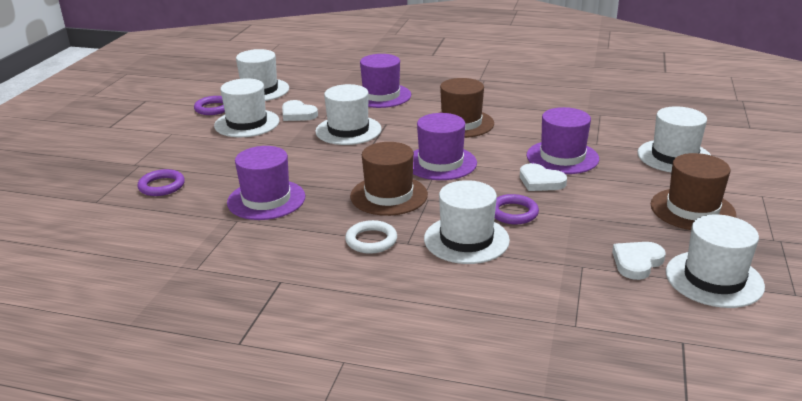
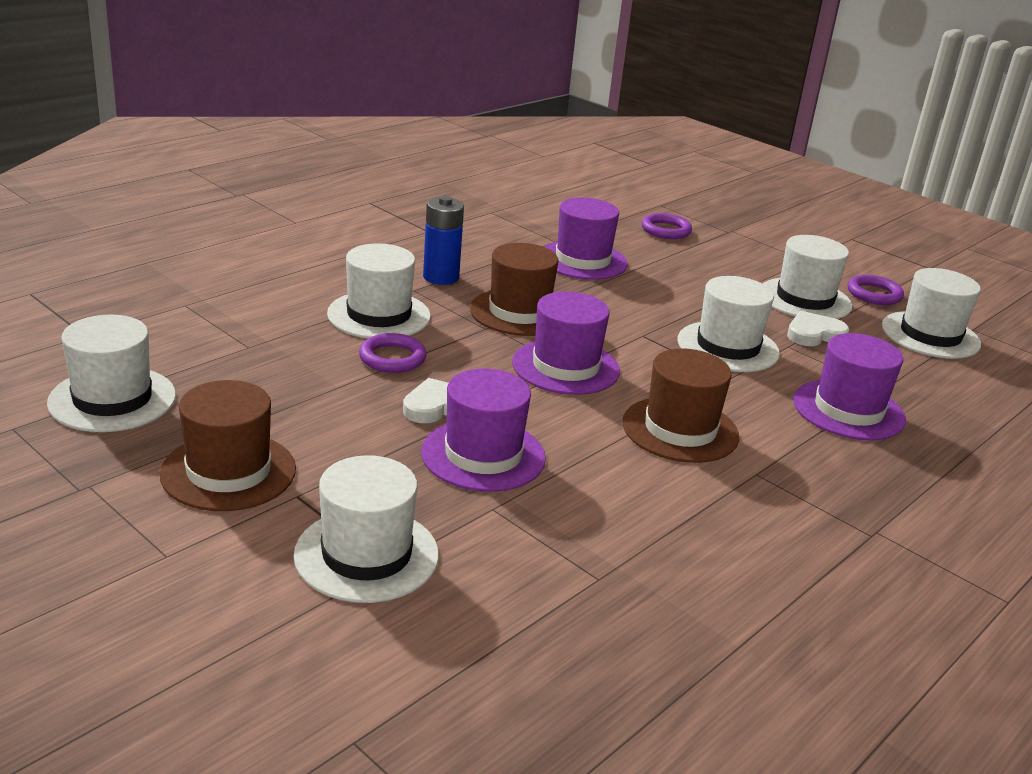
camera: 115 degrees right, 0 degrees up
white ring [345,220,397,254] -> blue battery [423,196,464,285]
white heart [612,242,666,280] -> none

